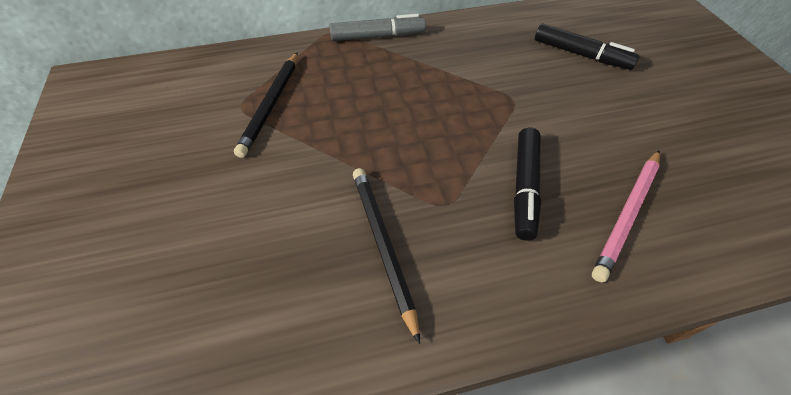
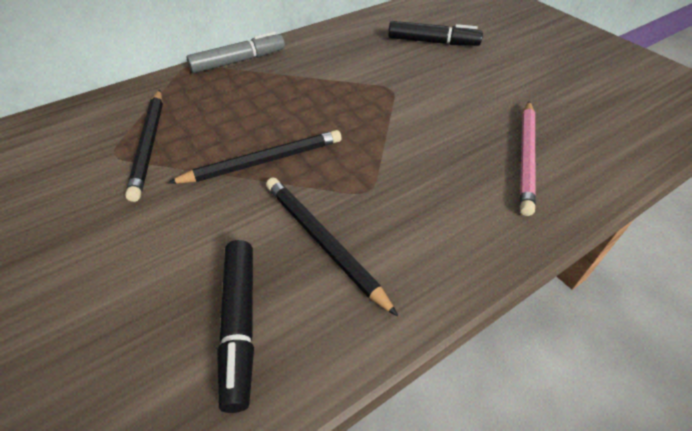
camera: 20 degrees left, 5 degrees down
black marker [514,128,541,241] -> black marker moved to [217,240,254,413]
none -> black pencil [168,130,342,184]

